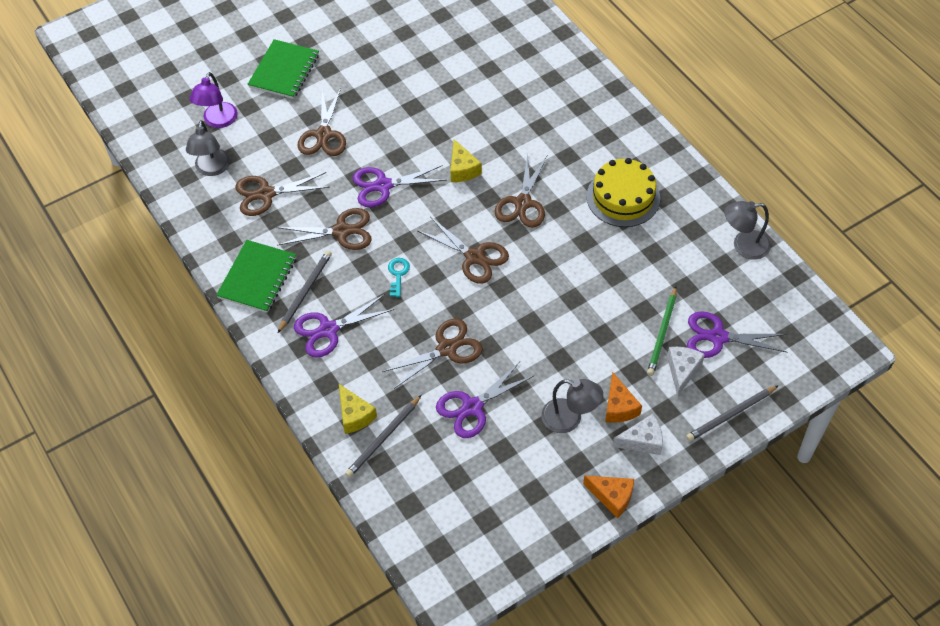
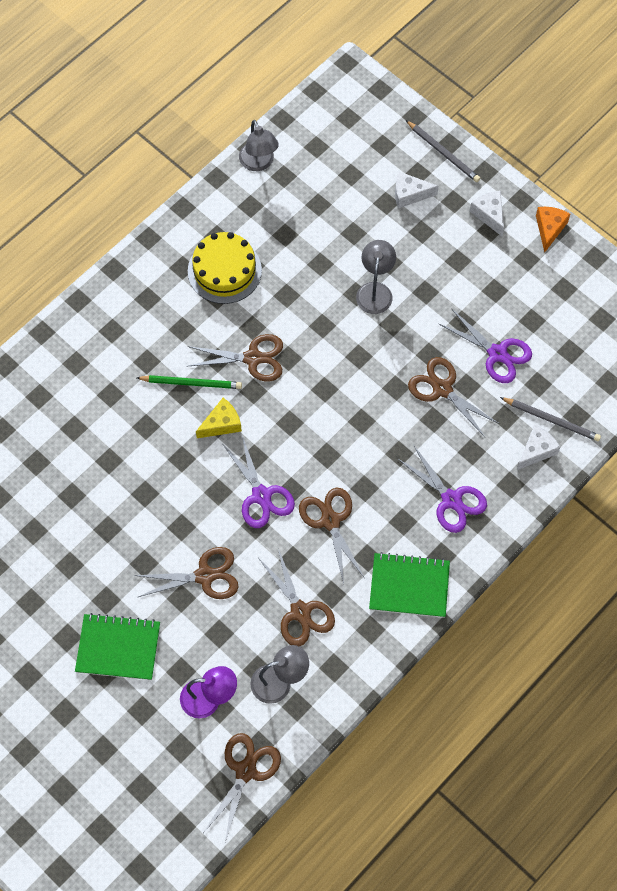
camera: 105 degrees left, 10 degrees up
grey pencil [278,250,332,333] -> none
yellow cheese [339,384,377,434] -> white cheese [517,424,560,470]
turquoise key [388,258,410,297] -> none
brown scissors [418,217,509,284] -> brown scissors moved to [204,733,281,842]
grey lamp [541,379,603,433] -> grey lamp moved to [356,240,396,314]
orange cheese [605,372,642,423] -> none
green pencil [647,287,677,376] -> green pencil moved to [137,375,242,389]
purple scissors [687,311,788,358] -> none

